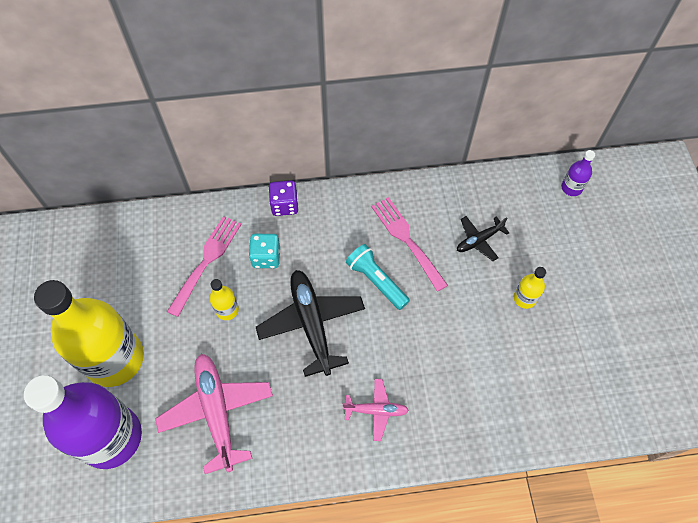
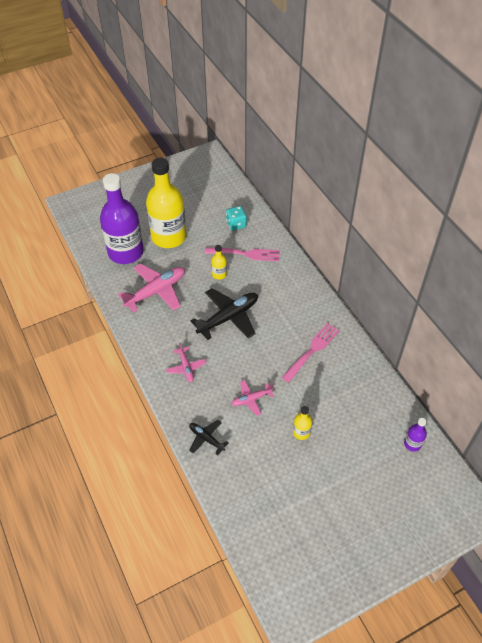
camera: 70 degrees right, 10 degrees down
turquoise dice [249,234,280,268] -> turquoise dice moved to [226,206,247,231]
purple dice [269,180,299,216] -> none
turquoise flashlight [346,244,410,310] -> none
black plane [457,216,509,261] -> black plane moved to [189,420,229,455]
none -> pink plane [232,380,274,416]

